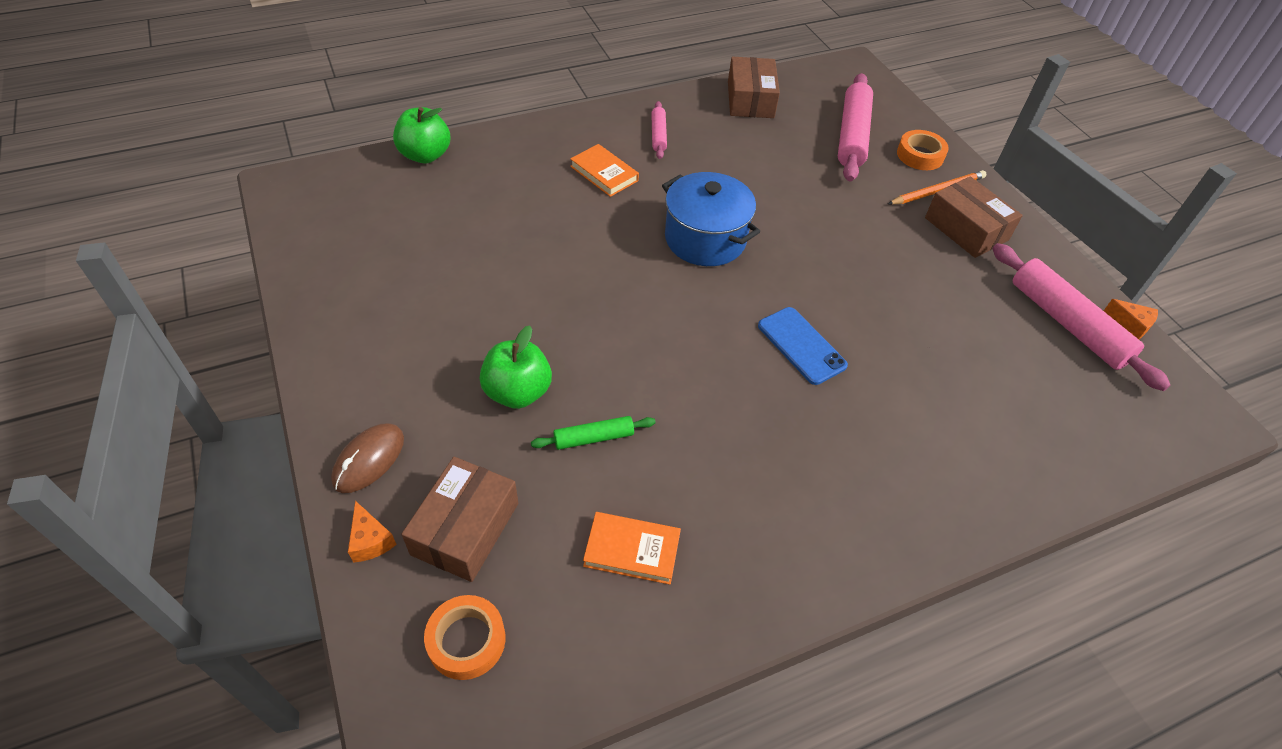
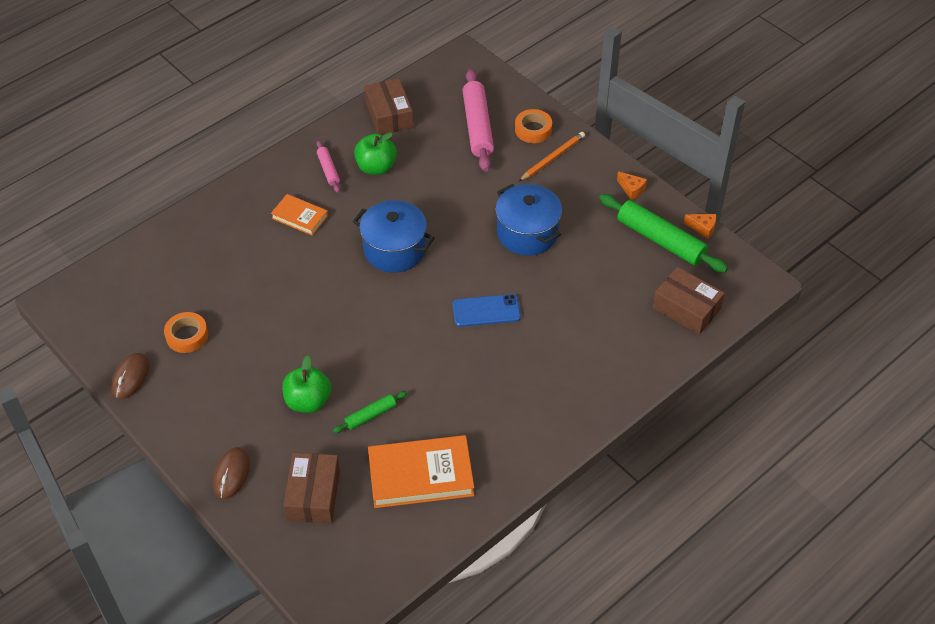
camera: 15 degrees left, 0 degrees up
orange cheese [348,501,397,563] -> orange cheese moved to [617,171,647,200]
green apple [393,107,450,163] -> green apple moved to [354,132,397,175]
orange tape [424,595,506,680] -> orange tape moved to [164,312,208,353]
orange book [583,512,681,585] -> orange book [368,435,474,508], size x1.78
blue phone [758,307,848,385] -> blue phone turned 45 degrees counterclockwise [453,294,521,327]
brown box [925,176,1023,258] -> brown box moved to [652,267,725,335]
pink rolling pin [993,243,1171,391] -> green rolling pin [599,194,728,273]
none -> brown mouse [111,353,149,399]
none -> blue pot [495,184,562,256]

